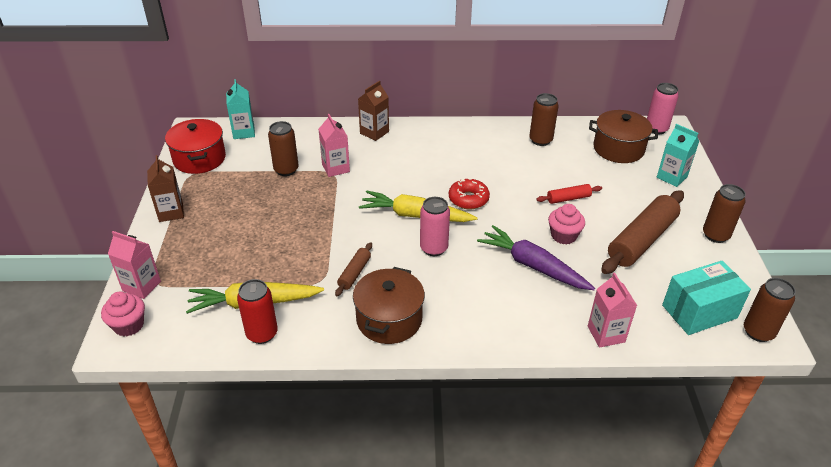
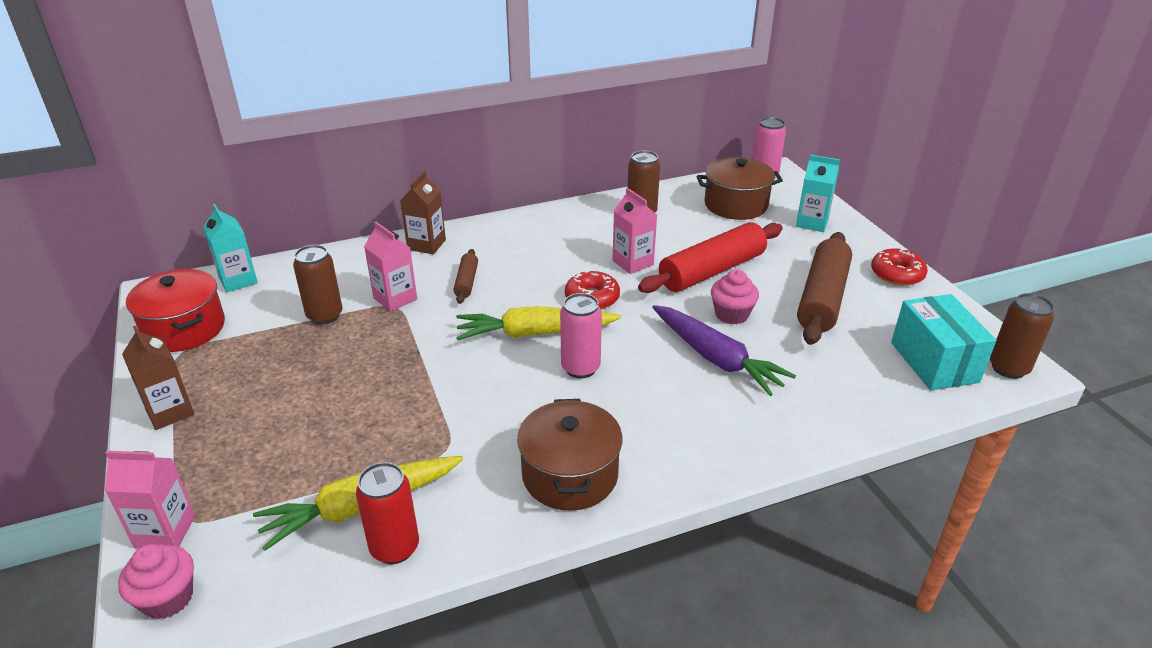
camera: 20 degrees left, 5 degrees down
brown rolling pin [335,242,372,296] -> brown rolling pin moved to [453,249,478,304]
purple carrot [477,225,595,290] -> purple carrot turned 150 degrees counterclockwise [652,305,796,396]
red rolling pin [536,184,602,204] -> red rolling pin [638,222,782,293], size x2.08
pink carton [588,273,637,348] -> pink carton moved to [612,188,657,274]
turquoise box [662,261,751,335] -> turquoise box turned 60 degrees counterclockwise [891,294,996,390]
brown can [703,184,746,243] -> red donut [871,248,928,286]

